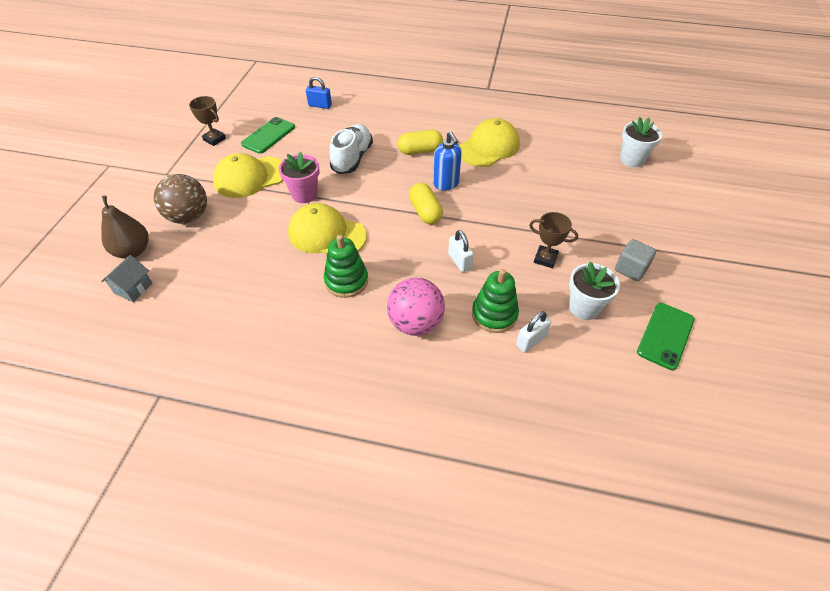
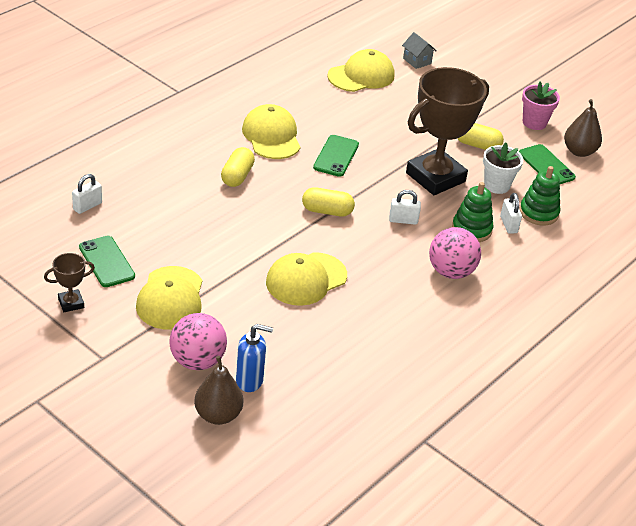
camera: 65 degrees left, 10 degrees down
grey house [101,255,153,302] -> grey house moved to [402,32,436,69]
brown ball [154,174,207,224] -> pink ball [169,313,227,370]
pink flower pot [279,152,319,203] -> pink flower pot moved to [522,82,560,130]
blue padlock [306,77,332,109] -> white padlock [72,174,102,214]
green stacking toy [324,235,368,298] -> green stacking toy moved to [520,166,560,225]
white shoe [330,124,373,174] -> none
blue soap dispenser [433,131,462,190] -> blue soap dispenser moved to [236,324,273,392]
brown trophy [529,212,578,268] -> brown trophy [406,67,489,195], size x2.38
grey cube [615,239,656,281] -> yellow capsule [457,123,504,150]
white flower pot [620,117,662,167] -> yellow cap [327,49,395,92]
none -> green phone [313,135,359,177]
none -> brown pear [564,99,602,157]

